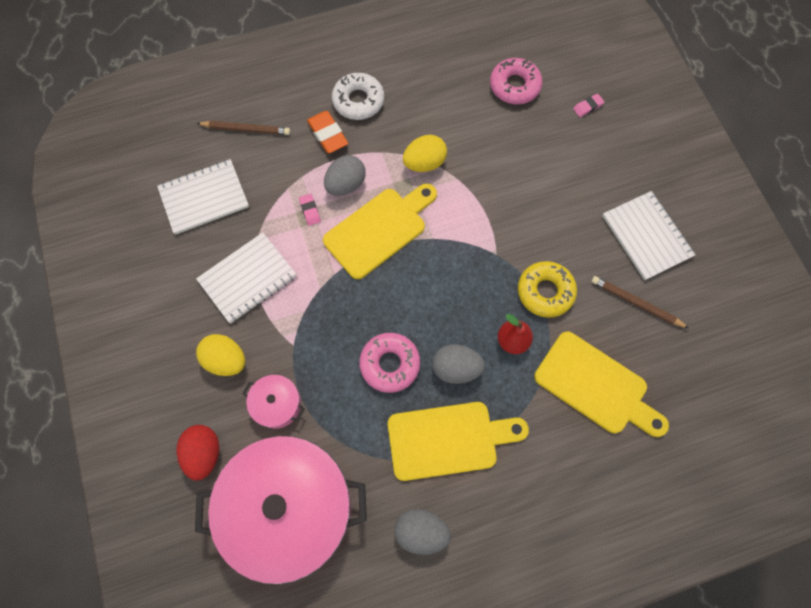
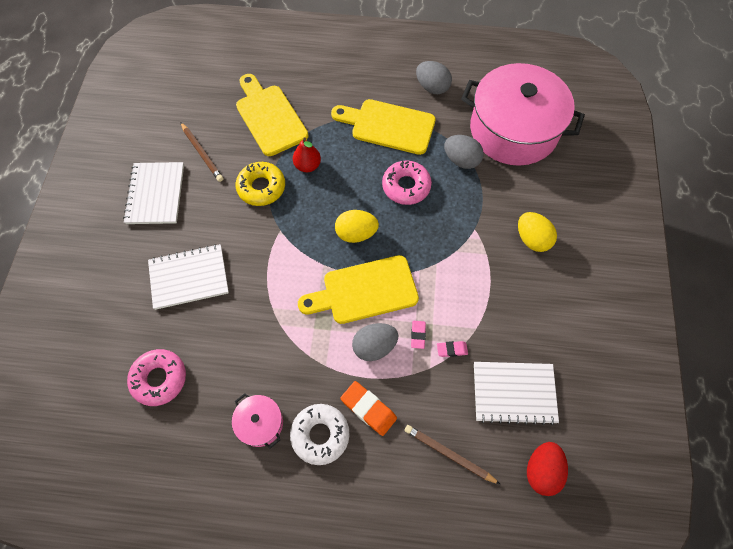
camera: 155 degrees left, 5 degrees down
red egg [177,425,219,480] -> red egg moved to [527,442,568,496]
white notebook [196,232,297,324] -> white notebook moved to [148,244,229,310]
pink pot [242,375,305,429] -> pink pot moved to [232,393,283,449]
orange eraser [307,111,348,153] -> orange eraser turned 45 degrees counterclockwise [340,381,397,436]
yellow egg [403,135,447,172] -> yellow egg moved to [335,210,379,243]
grey egg [432,344,485,384] -> grey egg moved to [444,135,484,169]
pink eraser [573,94,604,117] -> pink eraser moved to [437,341,468,357]

